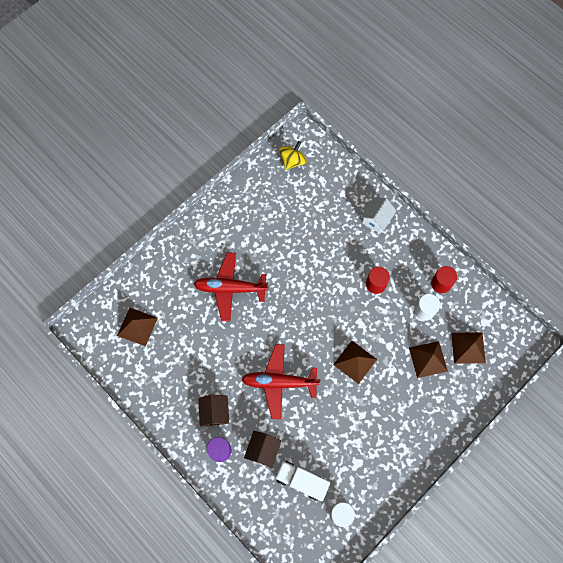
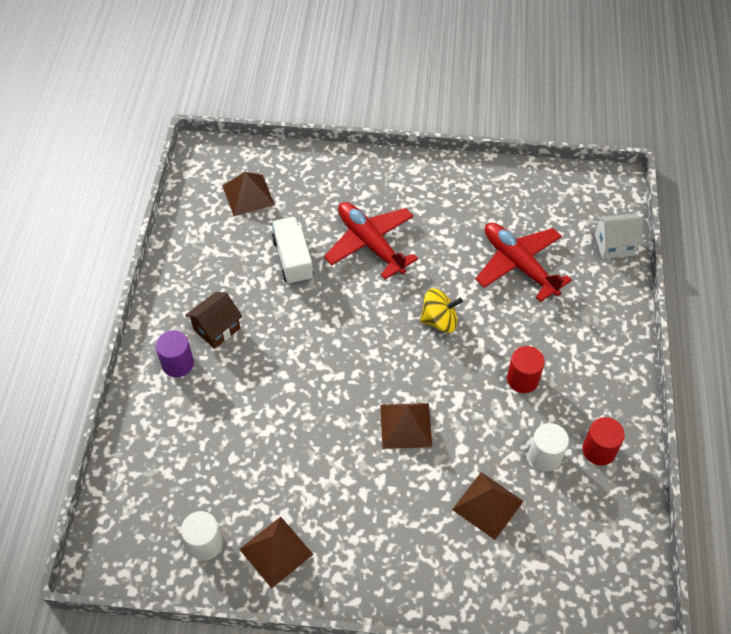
camera: 50 degrees right, 15 degrees down
red plane [242,344,321,419] -> red plane moved to [476,223,572,302]
brown house [244,431,281,468] -> none
white truck [275,461,331,501] -> white truck moved to [272,217,314,285]
yellow spinning top [279,141,307,170] -> yellow spinning top moved to [420,288,463,333]
white house [361,197,397,233] -> white house moved to [595,214,643,259]
brown pyramid [451,332,486,364] -> brown pyramid moved to [239,517,314,589]

